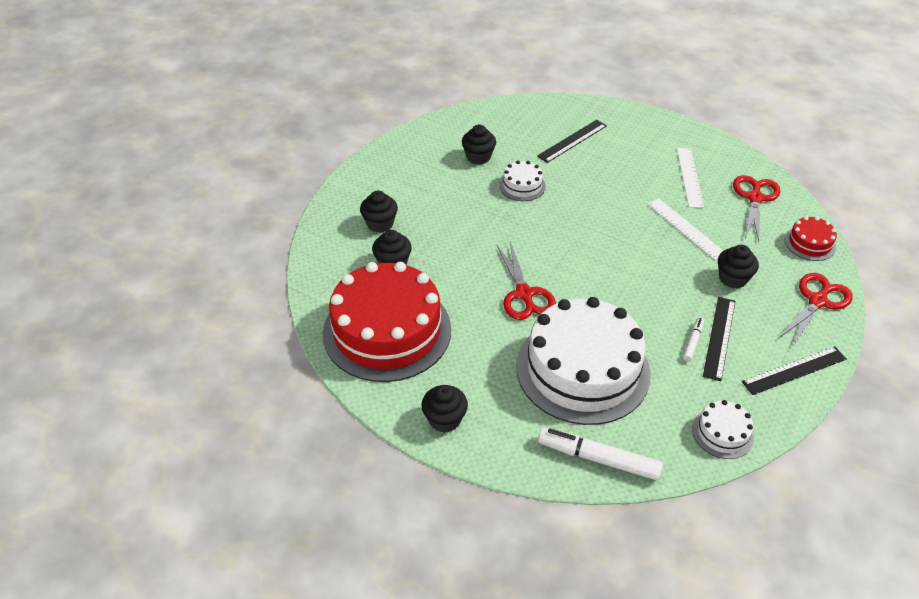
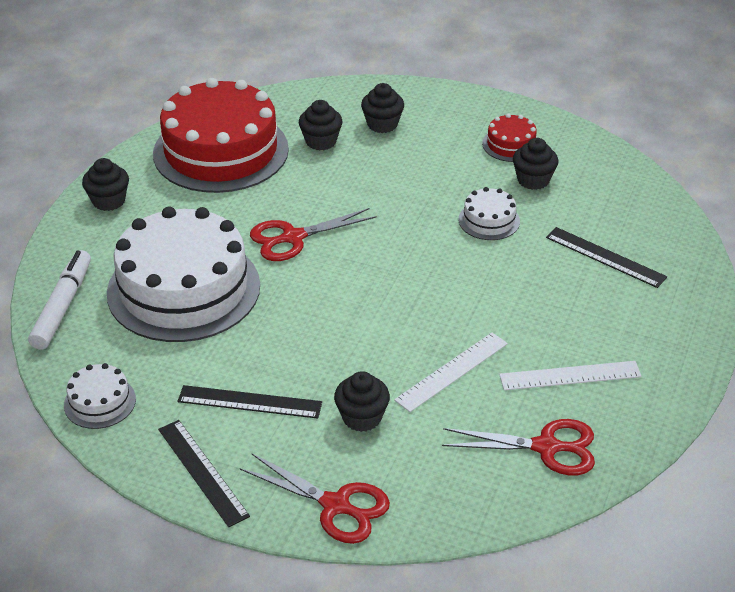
camera: 80 degrees right, 5 degrees down
white marker [683,317,704,362] -> none
red cake [784,216,837,261] -> red cake moved to [482,113,537,162]

